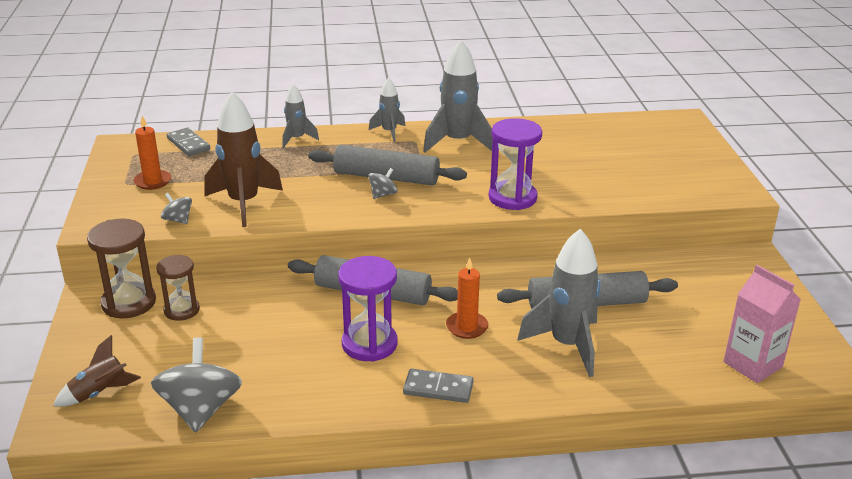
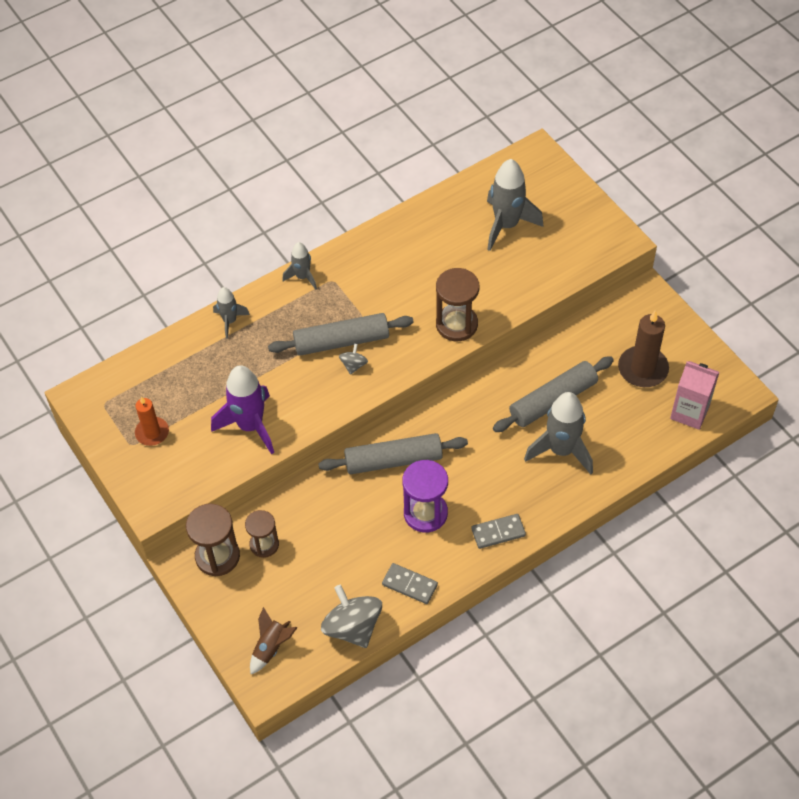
camera: 25 degrees left, 25 degrees up
grey spinning top [161,193,192,224] -> none
grey domino [167,128,210,156] -> grey domino moved to [382,563,438,604]
brown rocket [204,92,283,227] -> purple rocket [211,365,274,454]
grey rocket [423,40,493,153] -> grey rocket moved to [487,159,543,251]
orange candle [446,257,488,339] -> none
purple hourglass [489,118,542,210] -> brown hourglass [436,268,479,341]
none -> brown candle [618,311,669,387]

